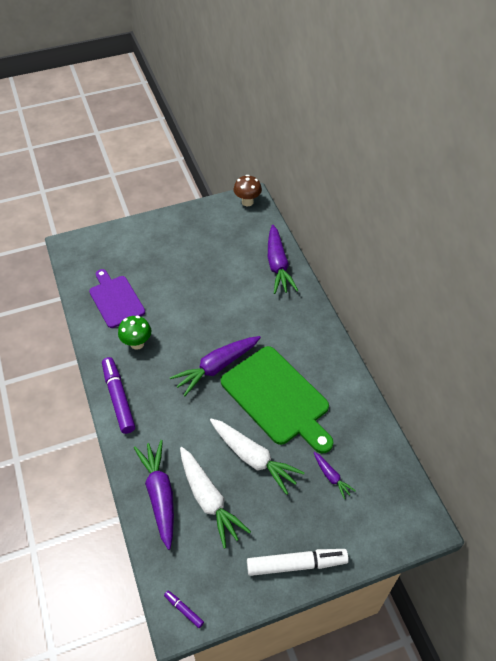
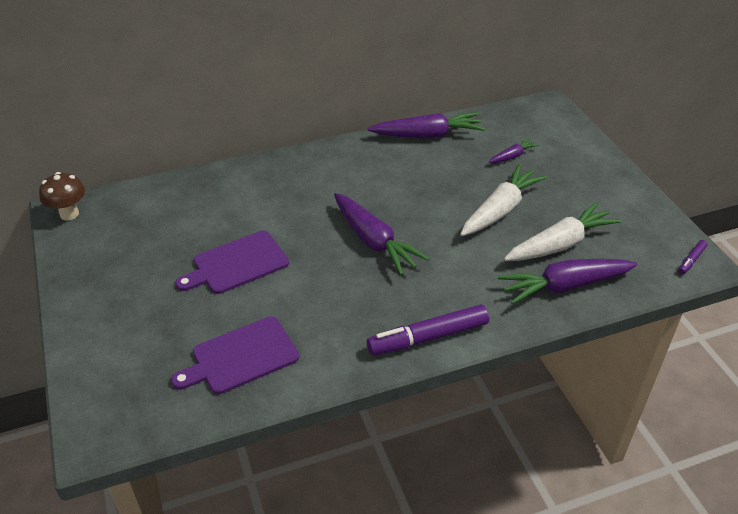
camera: 90 degrees left, 10 degrees down
green mushroom [118,316,151,350] -> none
green cutting board [221,346,334,453] -> none
white marker [247,549,349,576] -> none
purple carrot [268,225,299,294] -> purple carrot moved to [367,112,485,138]
none -> purple cutting board [175,230,289,294]

